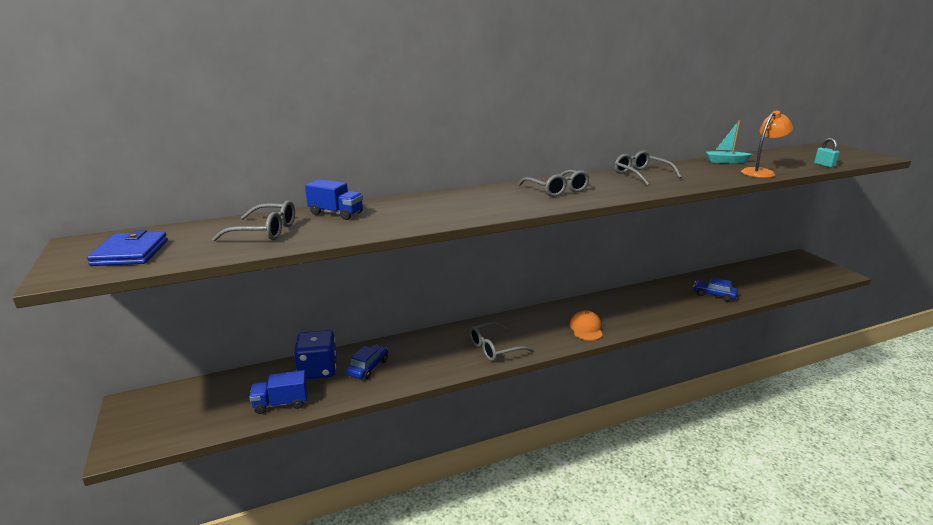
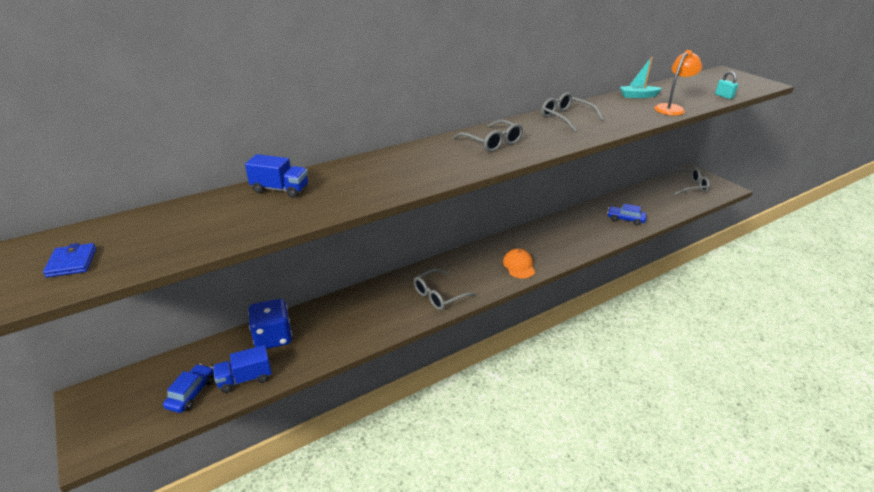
camera: 10 degrees left, 10 degrees up
blue wallet [87,230,168,266] -> blue wallet [43,243,96,278], size x0.66
grey glasses [212,201,295,242] -> grey glasses moved to [661,168,710,195]
blue car [346,345,388,379] -> blue car moved to [163,364,214,413]

